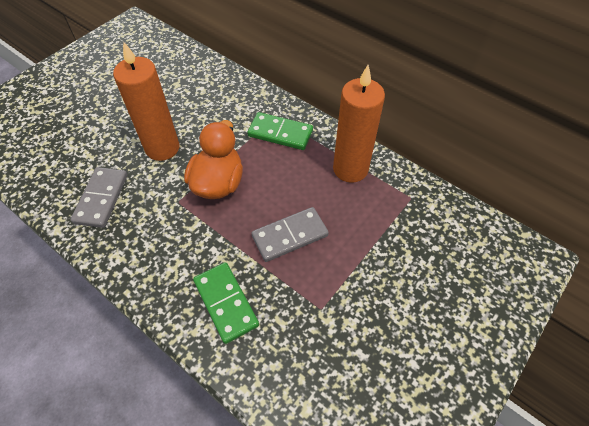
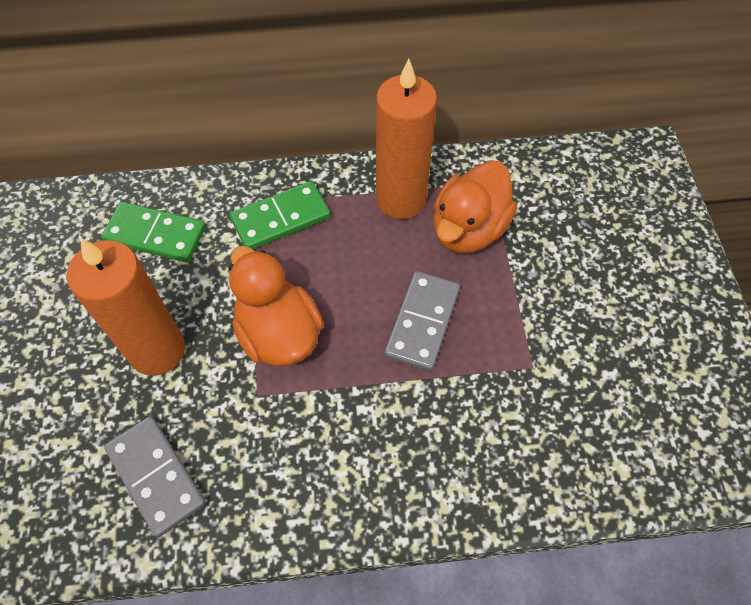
camera: 45 degrees left, 5 degrees up
green domino [193,262,259,344] -> green domino moved to [102,202,206,263]
none -> orange duck [433,161,517,253]

